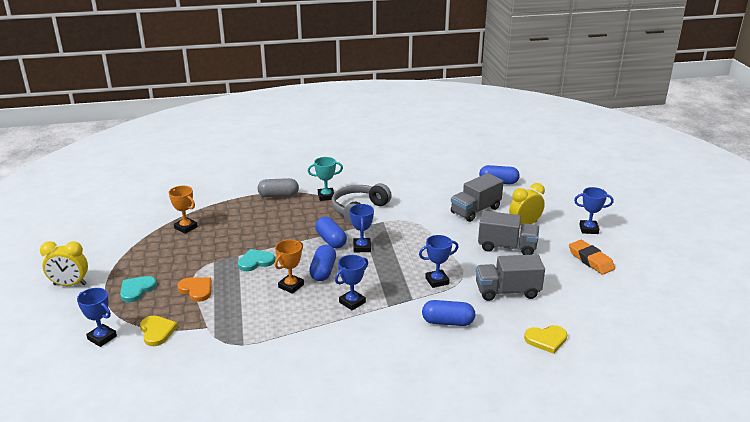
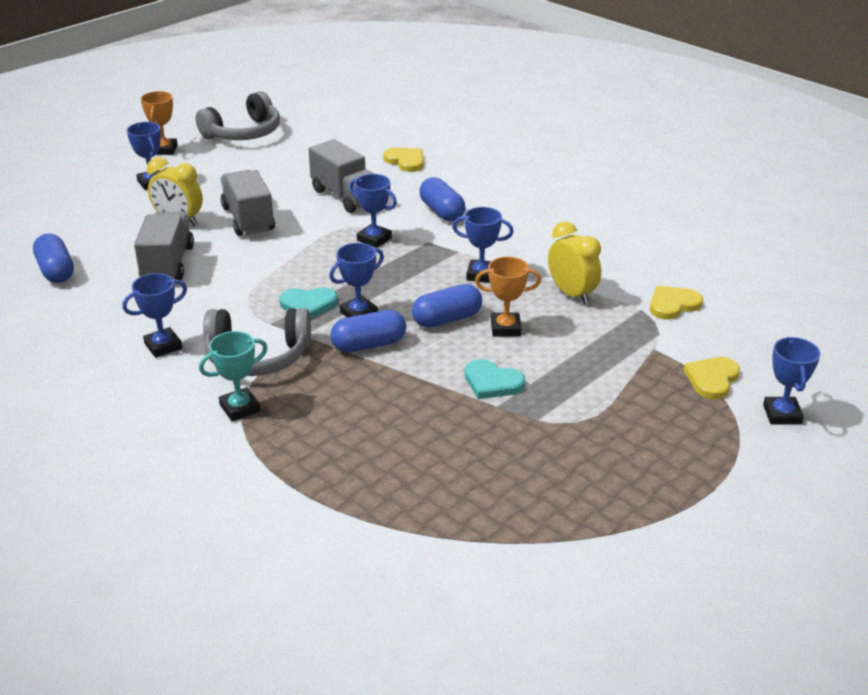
camera: 125 degrees left, 5 degrees up
yellow clock [40,241,88,286] -> yellow clock moved to [548,221,601,304]
turquoise heart [120,276,157,302] -> turquoise heart moved to [279,287,338,319]
orange trophy [169,186,198,234] -> orange trophy moved to [140,91,178,155]
orange heart [177,277,212,302] -> none
grey capsule [257,178,299,198] -> none
turquoise trophy [308,157,343,201] -> turquoise trophy turned 75 degrees counterclockwise [199,331,267,421]
blue capsule [315,217,347,248] -> blue capsule turned 45 degrees clockwise [330,310,406,353]
grey truck [451,173,504,222] -> grey truck turned 105 degrees counterclockwise [134,212,194,280]
orange eraser [569,240,615,275] -> none
none -> blue trophy [122,273,187,358]
none -> grey headphones [195,91,280,140]
none -> yellow heart [650,286,703,320]

